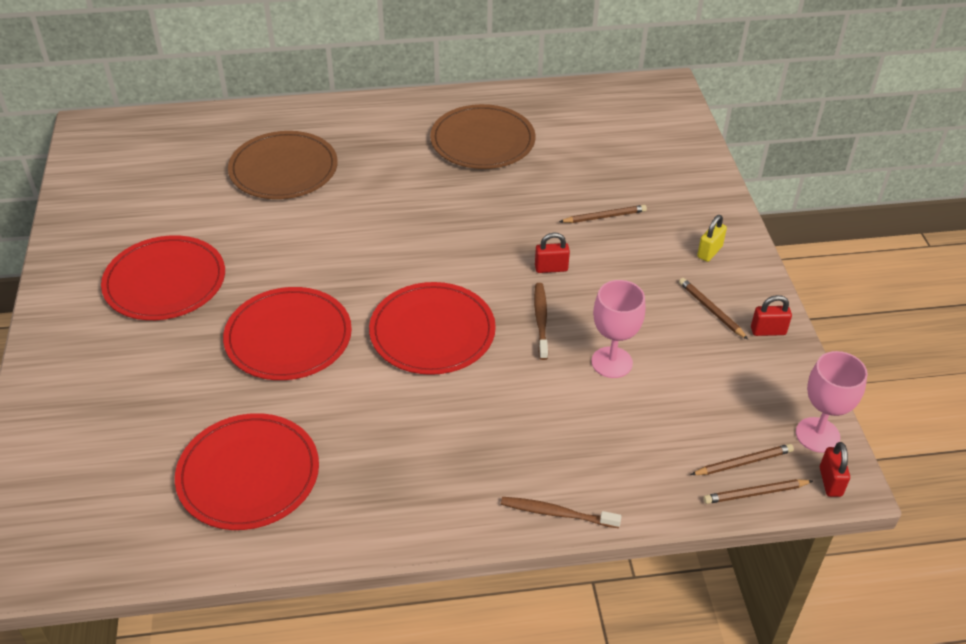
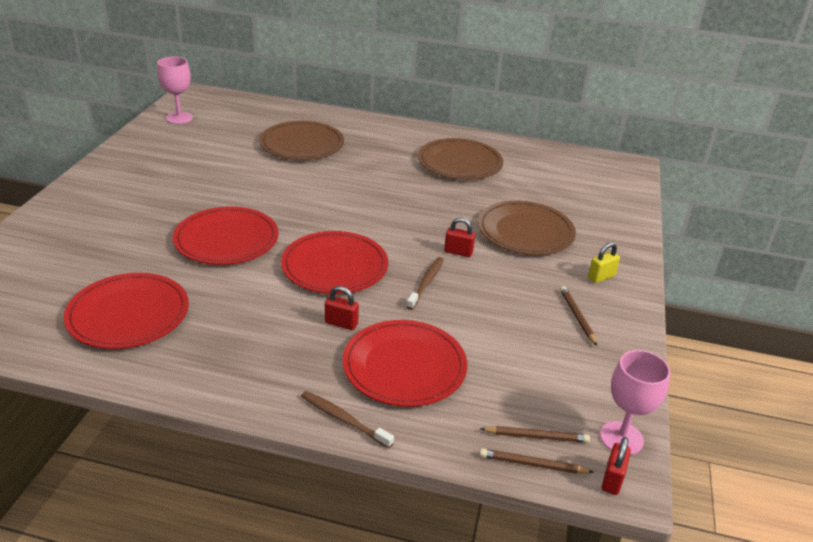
camera: 20 degrees right, 10 degrees down
red plate [101,235,225,320] -> red plate moved to [343,320,467,407]
brown pencil [559,205,647,223] -> brown plate [478,201,576,255]
pink goblet [591,280,645,378] -> pink goblet moved to [157,57,193,124]
red padlock [751,295,792,336] -> red padlock moved to [325,286,359,330]

